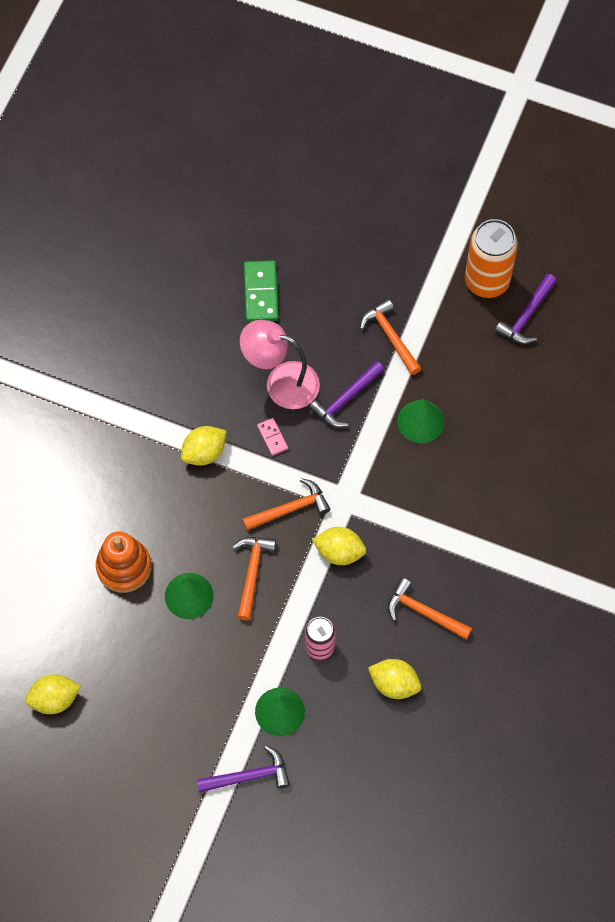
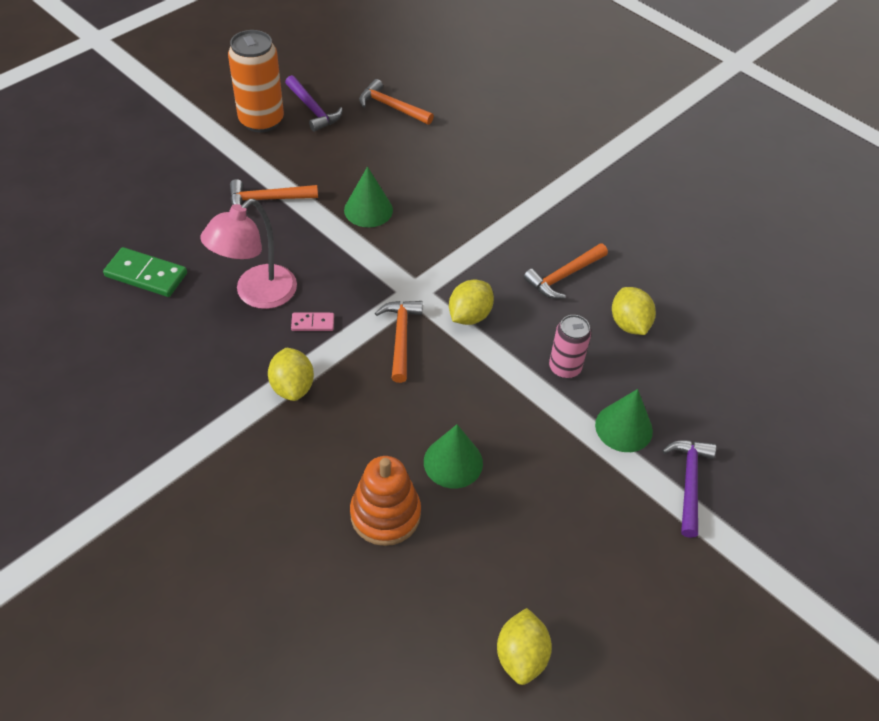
camera: 70 degrees left, 15 degrees down
orange hammer [232,537,276,620] -> orange hammer moved to [359,79,434,125]
purple hammer [309,361,384,427] -> none
yellow lemon [368,659,421,699] -> yellow lemon turned 60 degrees counterclockwise [612,287,656,335]

